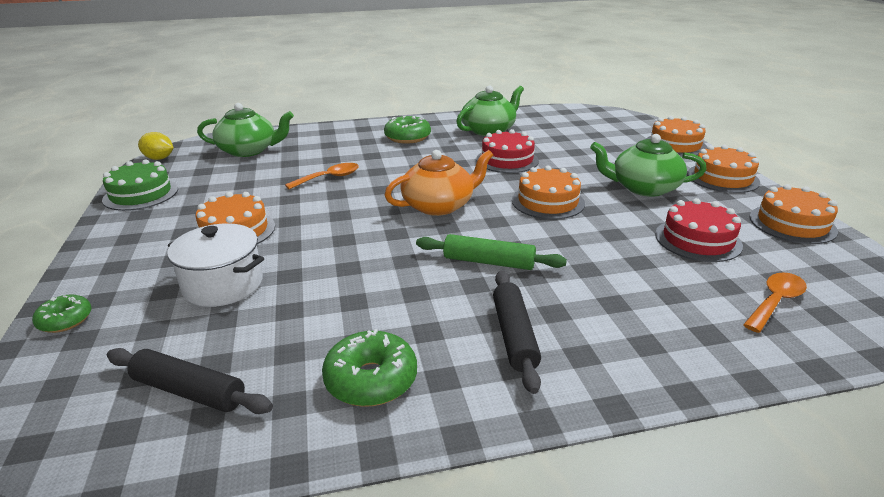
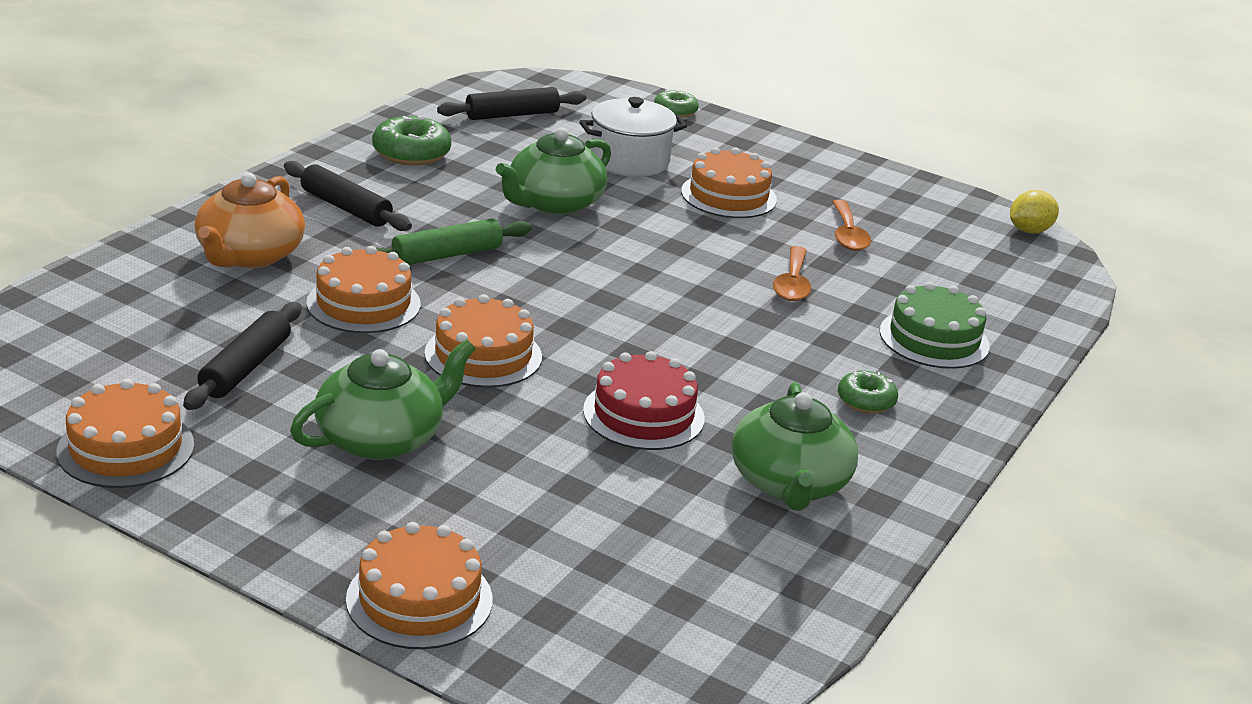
camera: 130 degrees right, 0 degrees up
green cake [102,159,178,211] -> green cake moved to [880,282,990,369]
green teapot [197,103,294,157] -> green teapot moved to [496,127,611,215]
green donut [384,116,431,144] -> green donut [838,370,898,413], size x0.62
orange teapot [385,150,493,216] -> orange teapot moved to [194,173,305,268]
red cake [655,198,743,262] -> black rolling pin [183,302,301,410]
orange cake [687,145,760,193] -> orange cake moved to [306,246,421,333]
orange spoon [743,273,807,333] -> orange spoon moved to [832,200,871,251]

